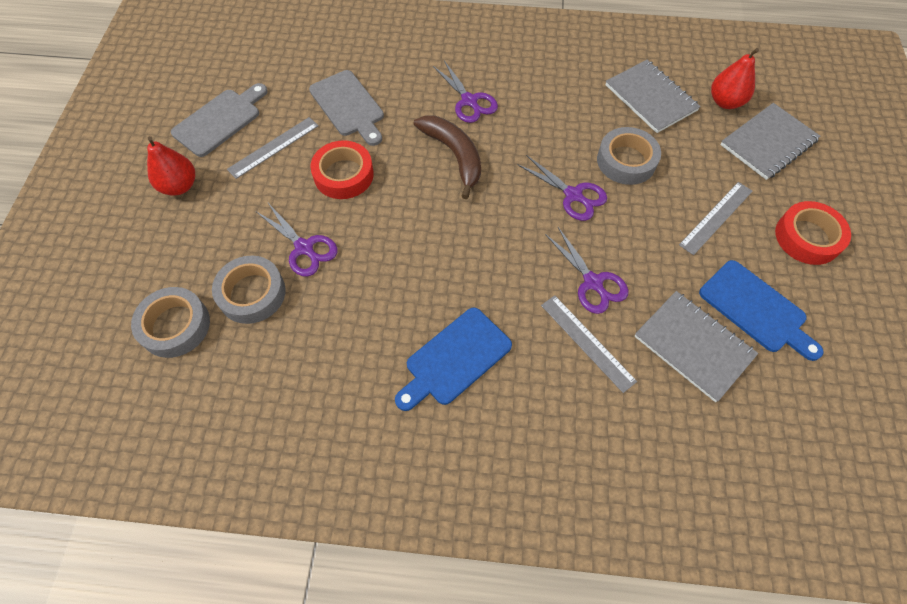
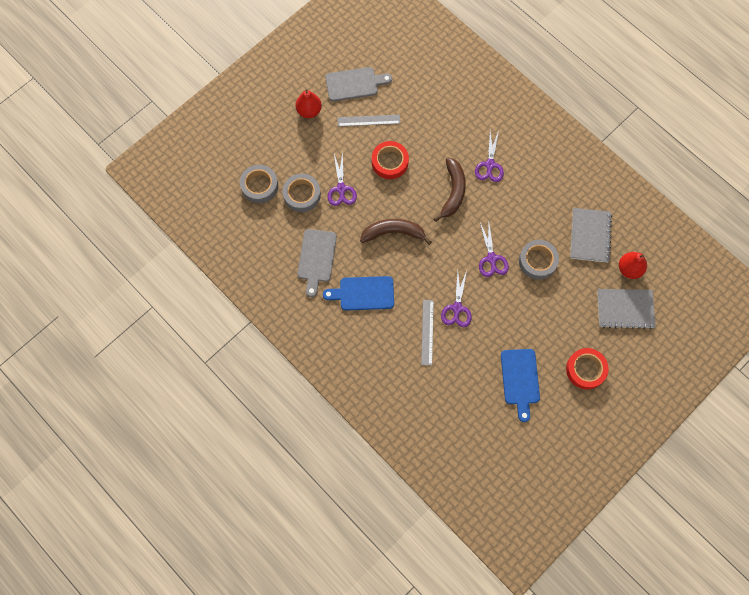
camera: 40 degrees right, 10 degrees up
grey cutting board [309,70,384,146] -> grey cutting board moved to [298,229,337,297]
grey notebook [634,291,758,402] -> none
grey ruler [679,182,752,255] -> none
none -> brown banana [360,219,432,245]

